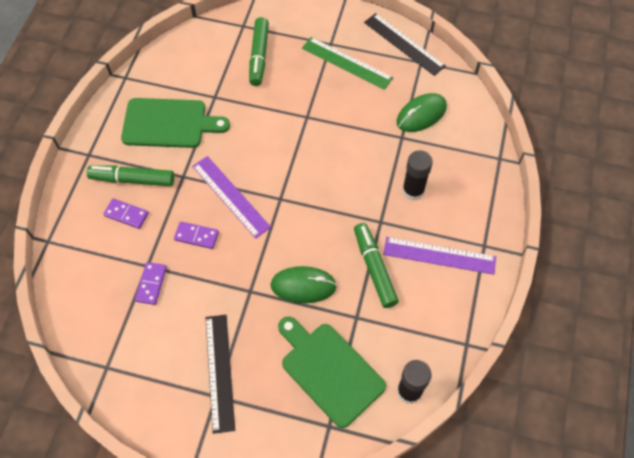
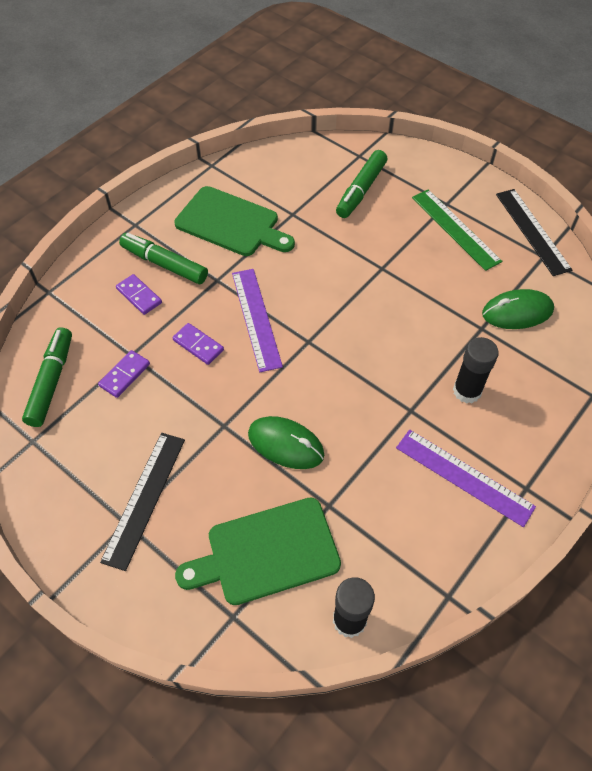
camera: 25 degrees right, 5 degrees down
green cutting board [278,316,386,428] -> green cutting board turned 90 degrees counterclockwise [175,497,341,605]
green marker [354,223,399,308] -> green marker moved to [22,327,72,427]

